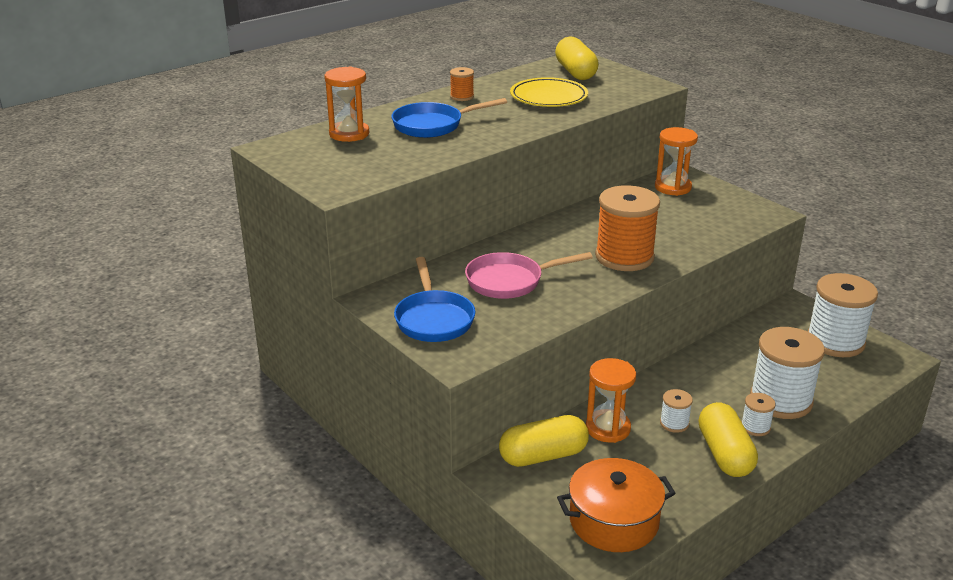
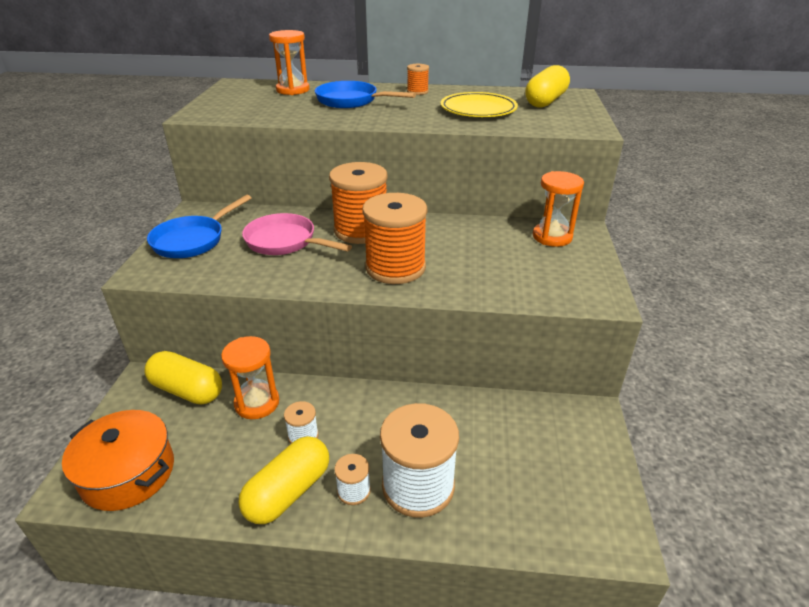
camera: 45 degrees right, 5 degrees up
white spool [808,273,878,357] -> none
none -> orange spool [329,162,388,244]

